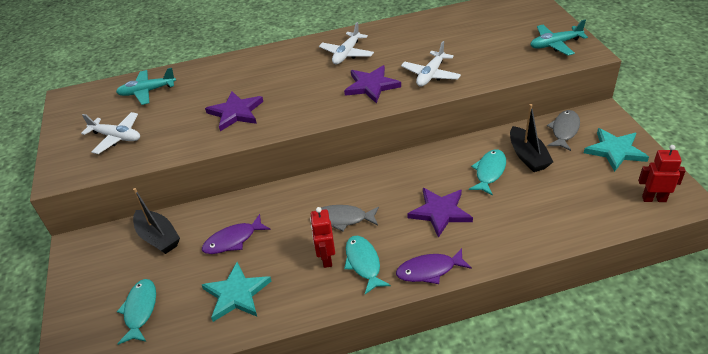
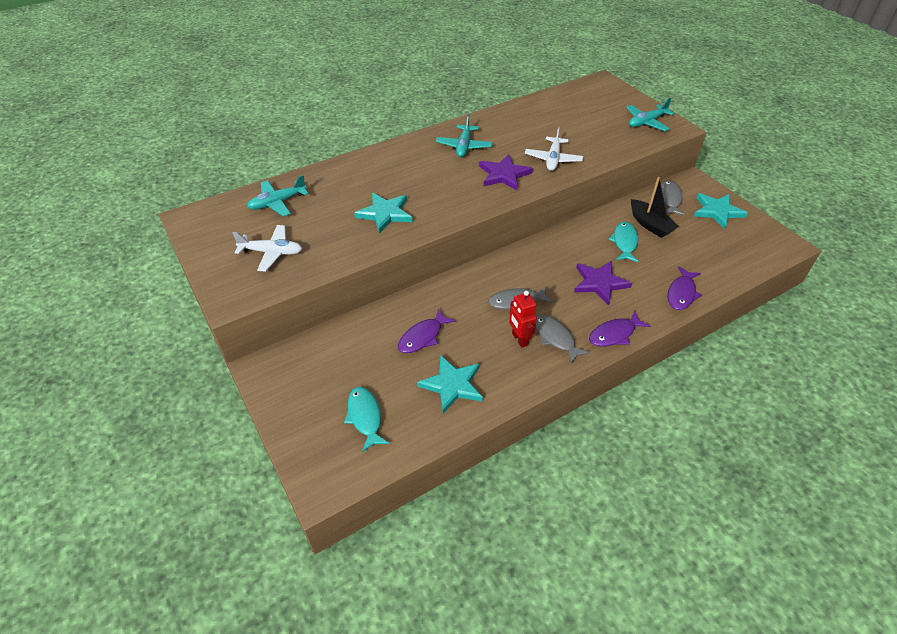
camera: 20 degrees left, 5 degrees up
black boat [133,188,180,254] -> none
purple star [205,91,263,131] -> turquoise star [354,193,412,234]
white plane [319,22,374,64] -> turquoise plane [436,114,492,157]
turquoise fish [344,236,391,294] -> grey fish [536,314,590,364]
red robot [638,145,686,202] -> none
none -> purple fish [668,266,702,310]

